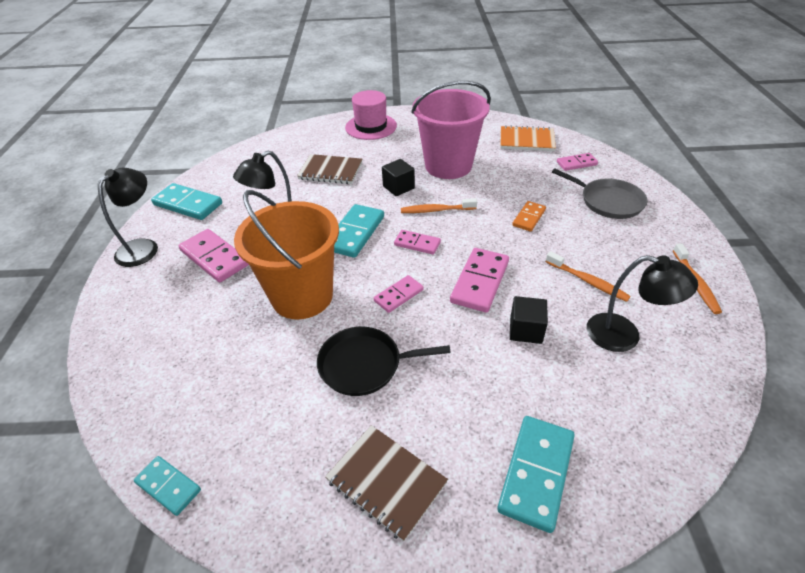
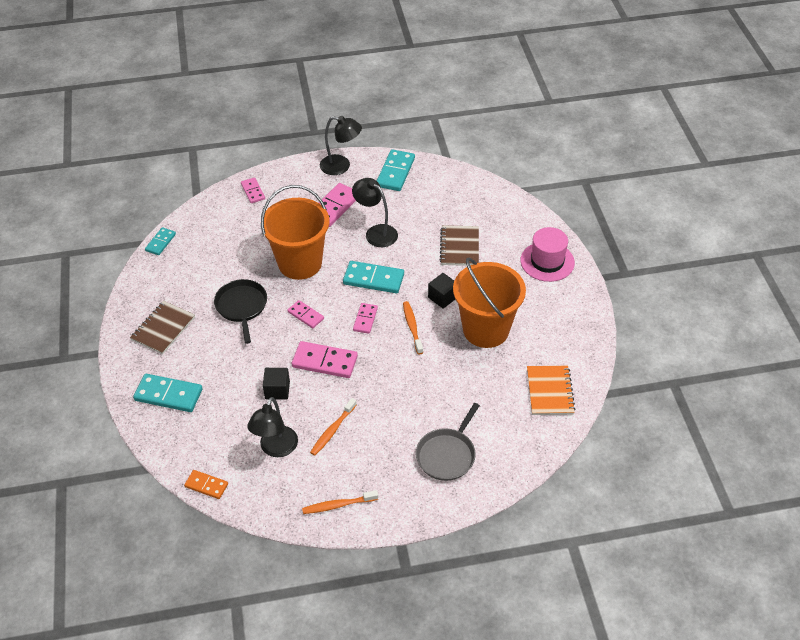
camera: 80 degrees right, 5 degrees up
pink bucket [411,81,491,179] -> orange bucket [453,258,526,348]
orange domino [512,201,546,232] -> orange domino moved to [184,470,228,499]
pink domino [557,153,598,171] -> pink domino moved to [241,177,265,203]

